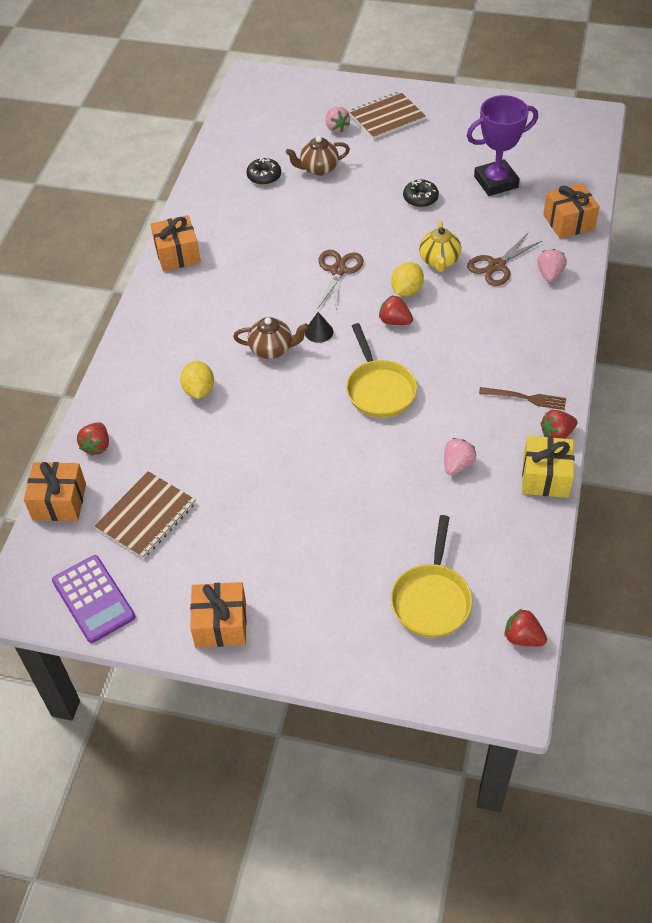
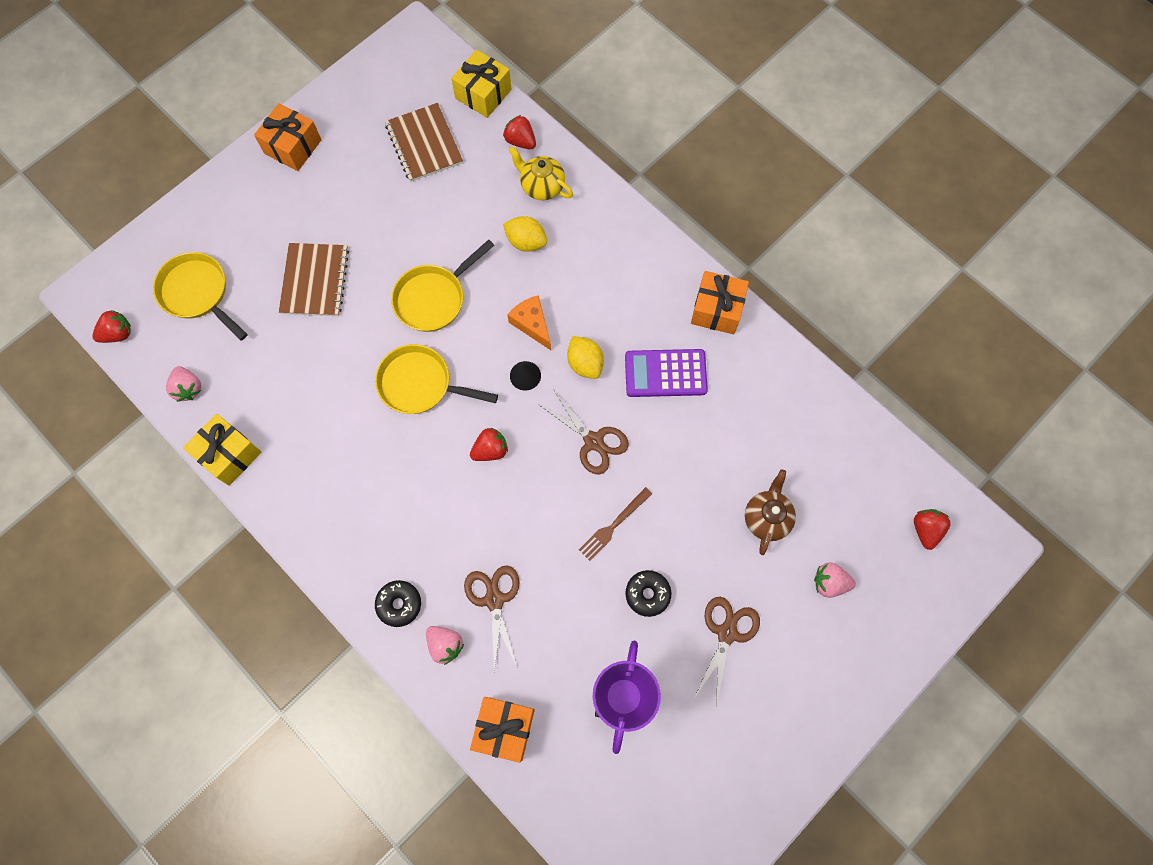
camera: 120 degrees right, 20 degrees up
orange gift [24,462,86,521] -> yellow gift [451,49,511,118]
purple calculator [52,555,135,643] -> purple calculator moved to [625,349,708,397]
brown teapot [233,317,308,359] -> orange cheese [507,295,551,350]
black donut [246,158,281,185] -> black donut moved to [375,580,421,627]
brown notebook [349,91,426,139] -> brown notebook moved to [279,243,349,316]
yellow lemon [391,262,424,296] -> yellow lemon moved to [567,336,604,379]
yellow teapot [419,221,461,272] -> yellow teapot moved to [509,146,573,200]
pink strawberry [444,438,476,475] -> pink strawberry moved to [166,366,201,402]
brown fork [479,387,566,410] -> brown fork moved to [579,487,652,561]
red strawberry [540,410,578,439] -> red strawberry moved to [914,509,951,550]
none -> yellow pan [391,239,494,332]
none -> brown scissors [694,597,760,707]

